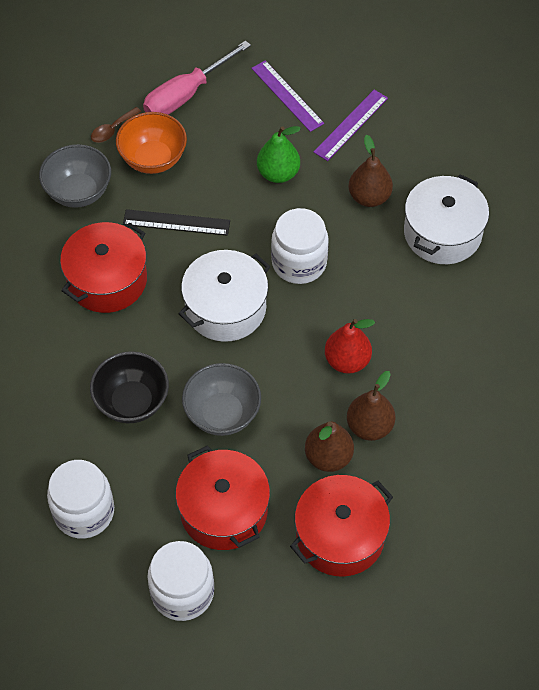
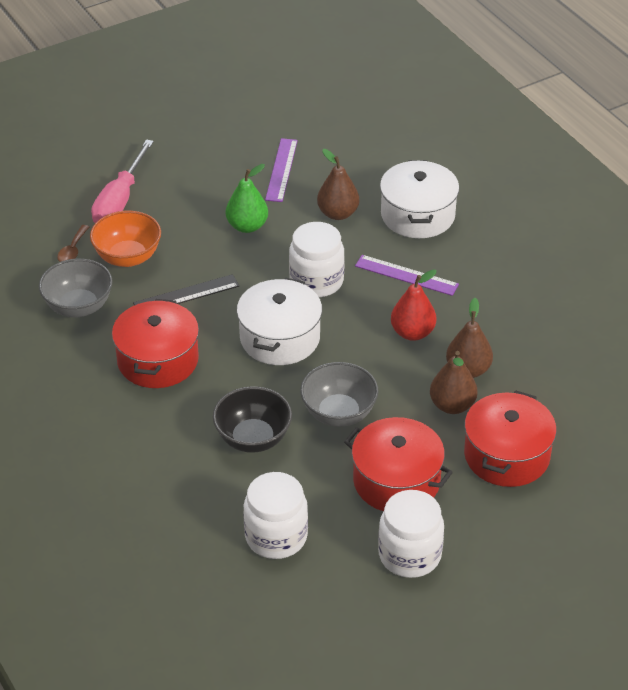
camera: 30 degrees left, 15 degrees down
purple ruler [251,60,324,132] -> purple ruler moved to [355,255,459,296]

